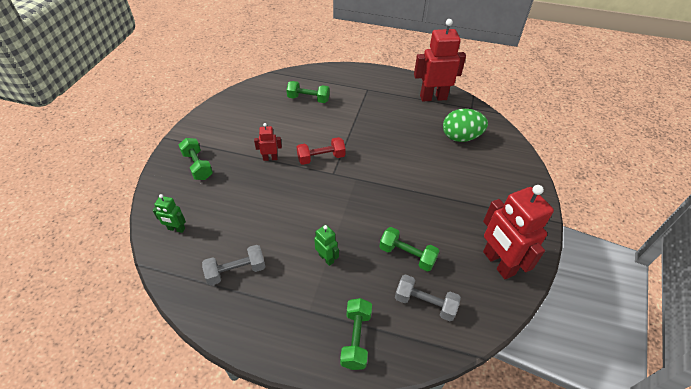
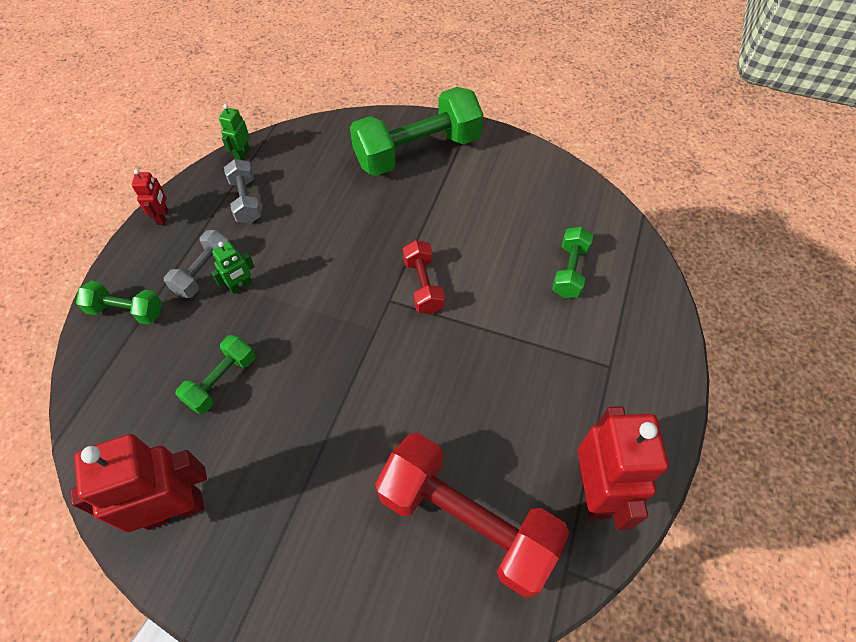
camera: 95 degrees right, 10 degrees up
green robot [153,194,186,233] -> green robot moved to [219,104,250,160]
green dumbbell [179,138,213,180] -> green dumbbell [350,87,483,176], size x1.99
red robot [254,123,282,161] -> red robot moved to [132,169,168,225]
grey dumbbell [395,274,461,321] -> grey dumbbell moved to [164,230,230,298]
green egg [443,109,488,142] -> red dumbbell [375,433,570,597]

